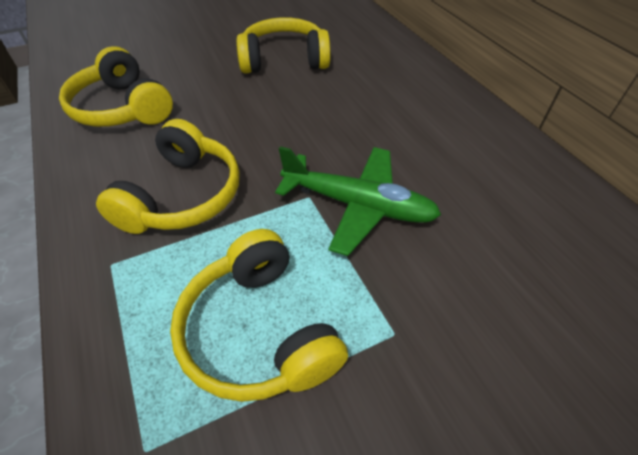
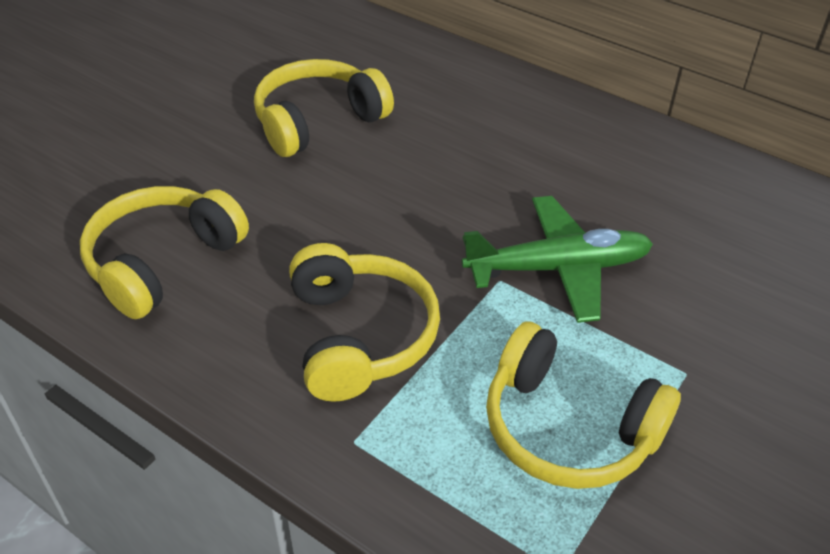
camera: 30 degrees left, 5 degrees down
yellow headphones [59,46,173,127] -> yellow headphones turned 105 degrees clockwise [80,186,249,319]

